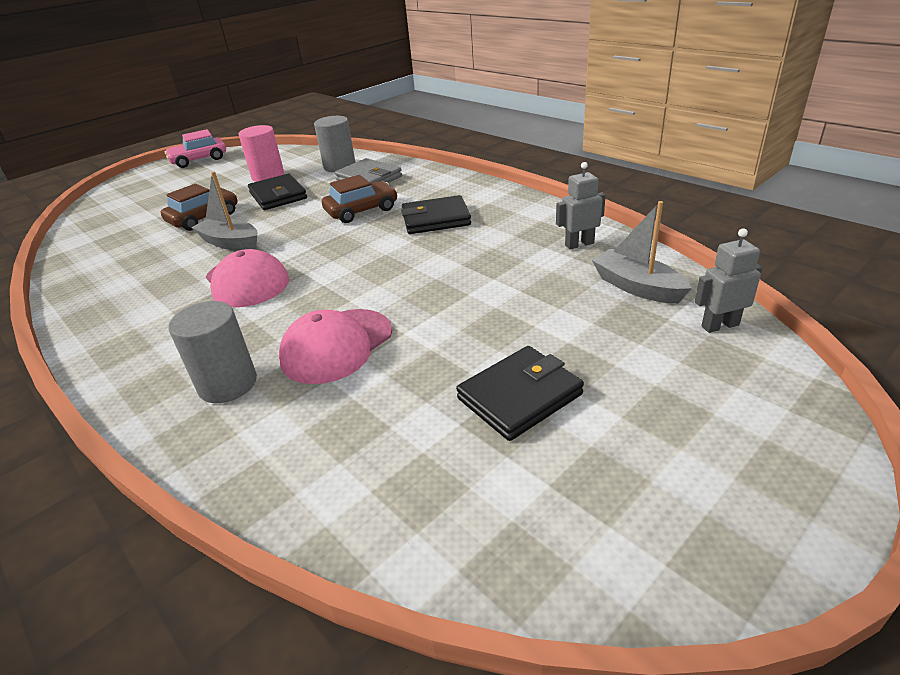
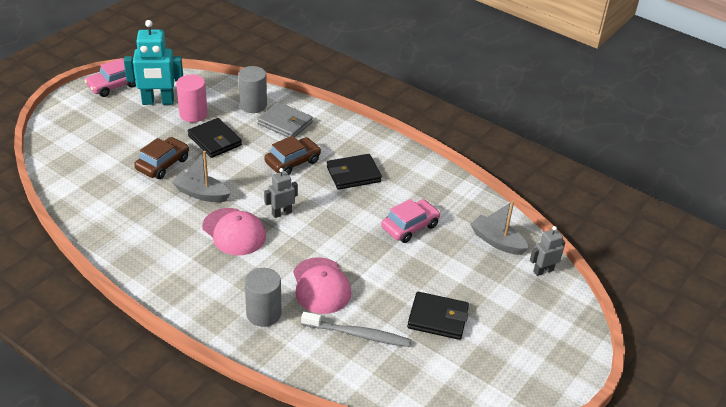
camera: 15 degrees left, 5 degrees up
pink cap [279,309,392,384] -> pink cap turned 45 degrees counterclockwise [293,257,352,314]
black wallet [456,346,584,441] -> black wallet turned 60 degrees clockwise [407,292,469,340]
grey robot [556,162,606,249] -> grey robot moved to [264,168,298,218]
none -> turquoise robot [124,20,183,105]
none -> grey toothbrush [301,312,411,347]
none -> pink car [381,199,440,243]

